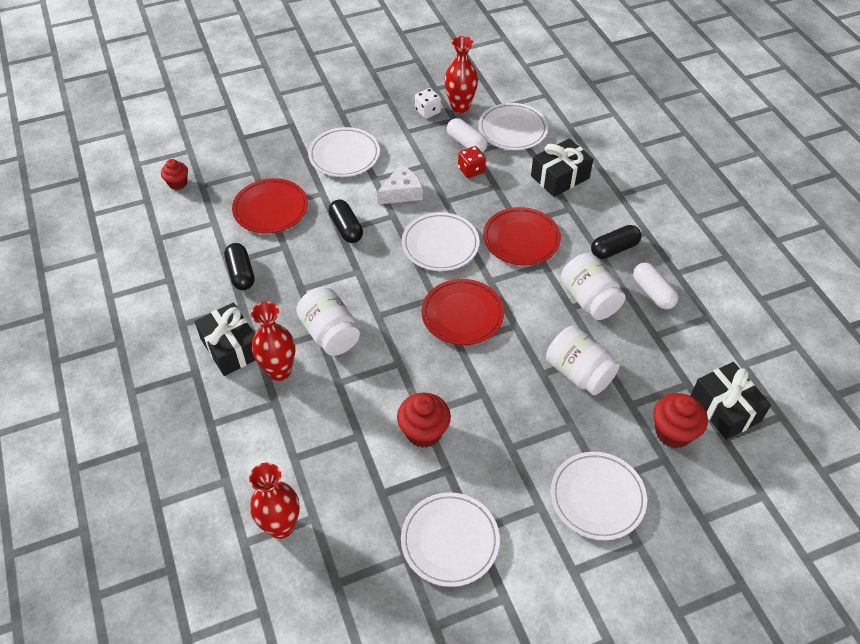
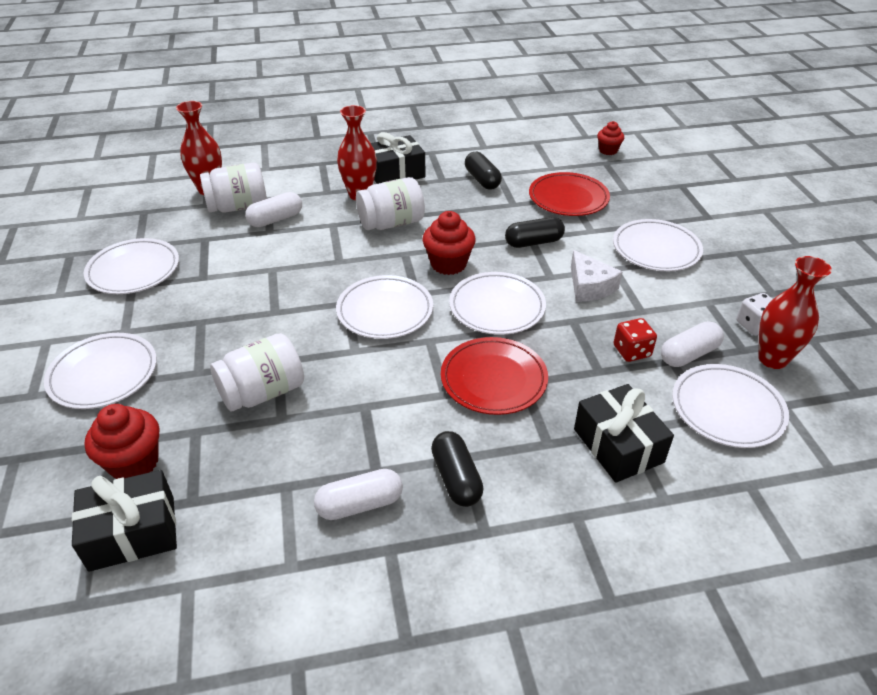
camera: 100 degrees right, 10 degrees down
black capsule [224,243,255,290] -> black capsule turned 75 degrees clockwise [465,152,502,190]
red cupcake [397,393,451,448] -> red cupcake moved to [423,211,476,275]
red plate [421,279,504,345] -> white plate [336,275,433,339]
white jar [560,253,625,320] -> white jar moved to [200,163,267,213]
none -> white capsule [245,192,302,227]

